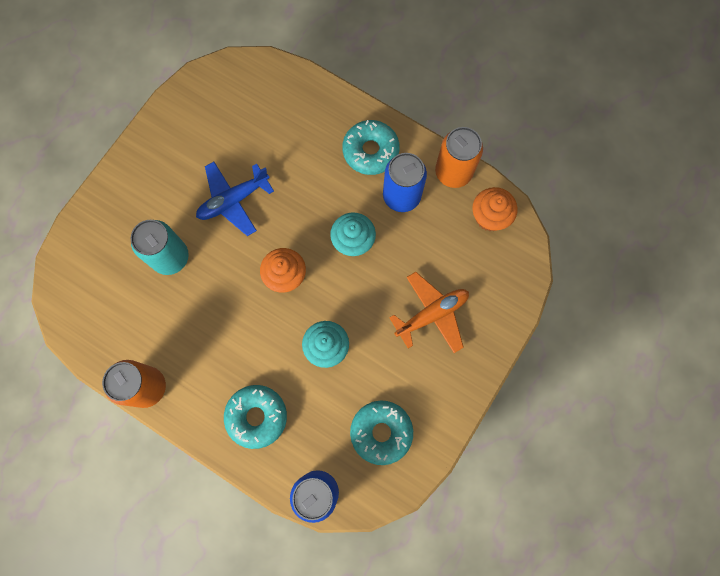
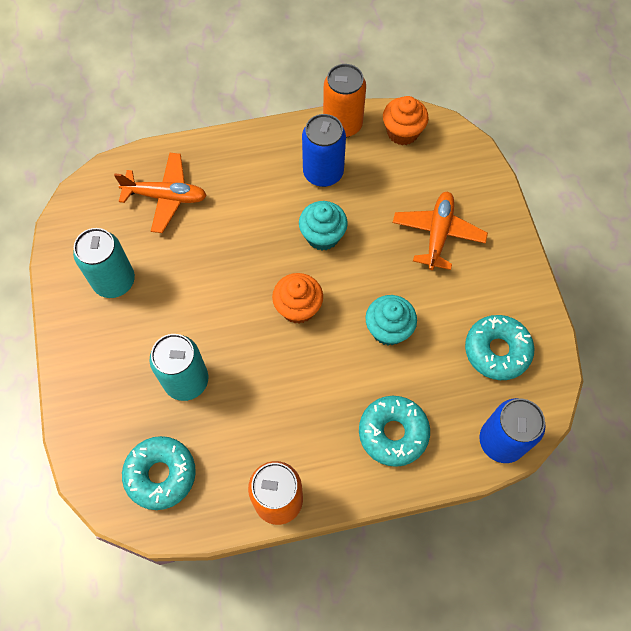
camera: 45 degrees left, 10 degrees down
blue plane [196,162,274,236] -> none
turquoise donut [342,120,400,175] -> turquoise donut moved to [122,436,196,510]
none -> turquoise can [73,228,135,298]
none -> orange plane [114,153,207,233]

